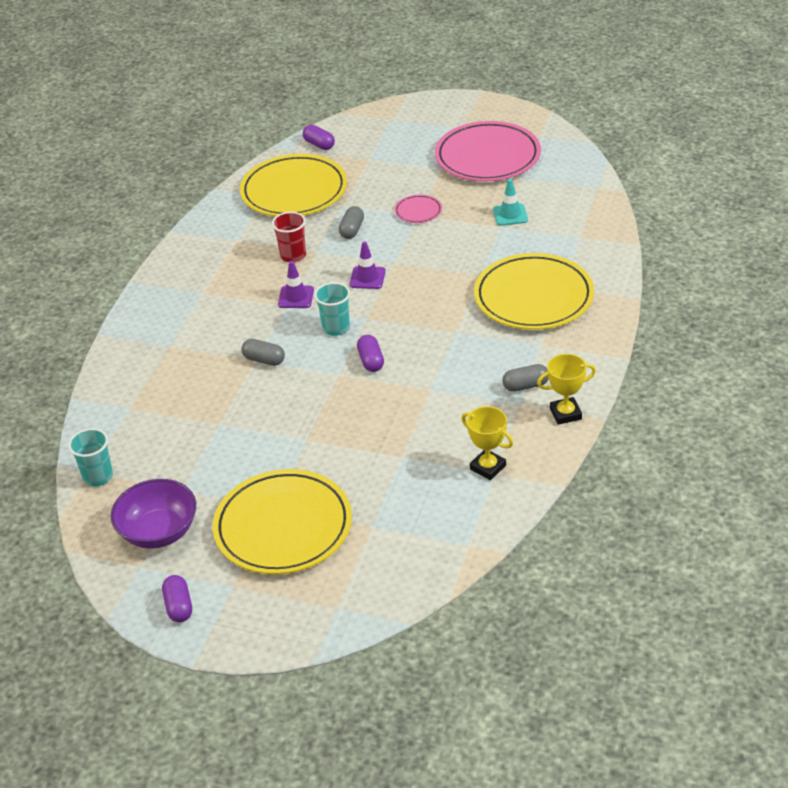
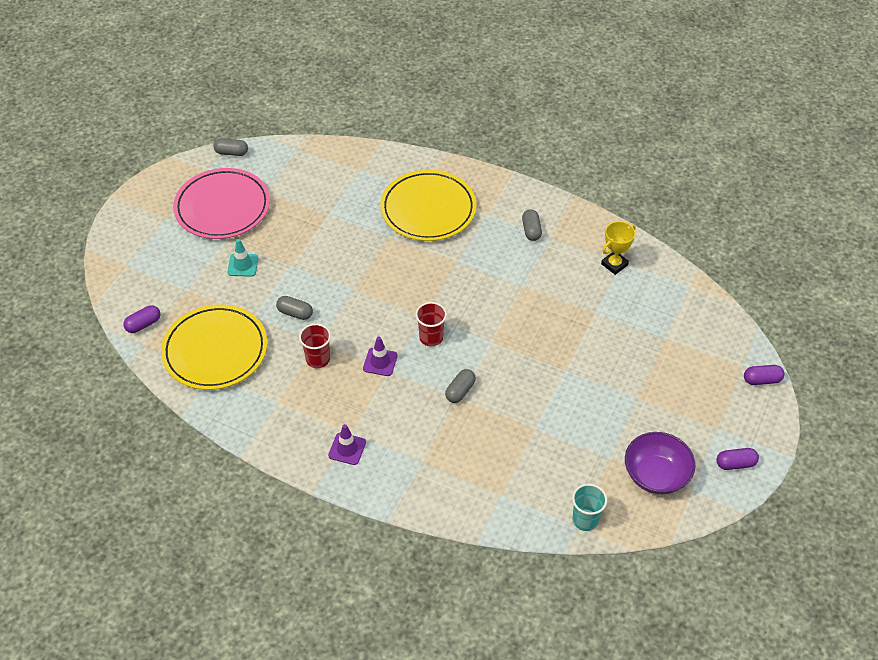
camera: 85 degrees left, 10 degrees up
yellow plate [213,469,352,574] -> none
turquoise cup [314,282,350,336] -> red cup [415,302,447,346]
purple traffic cone [350,241,386,289] -> purple traffic cone moved to [328,424,366,465]
purple capsule [357,335,384,372] -> purple capsule moved to [744,365,784,385]
pink plate [394,195,442,223] -> none
turquoise traffic cone [493,179,528,226] -> turquoise traffic cone moved to [228,239,258,277]
yellow trophy [537,354,596,425] -> none
none -> grey capsule [214,138,248,156]

